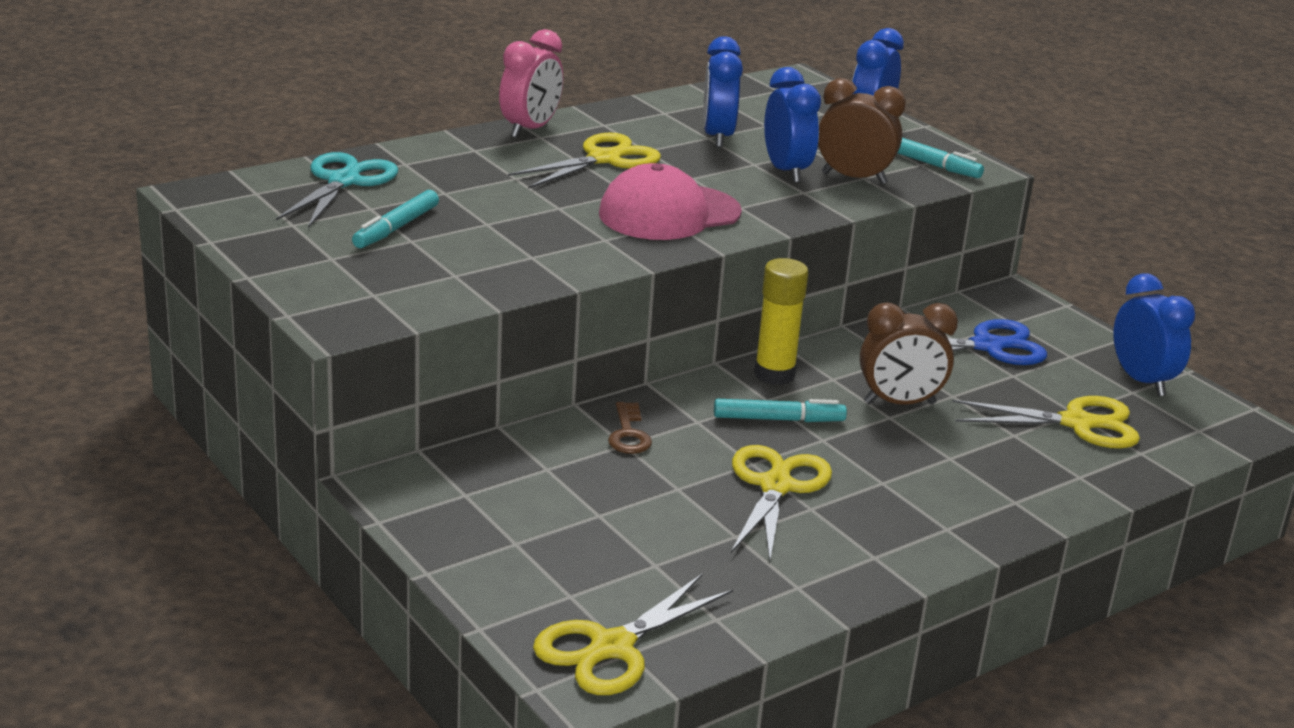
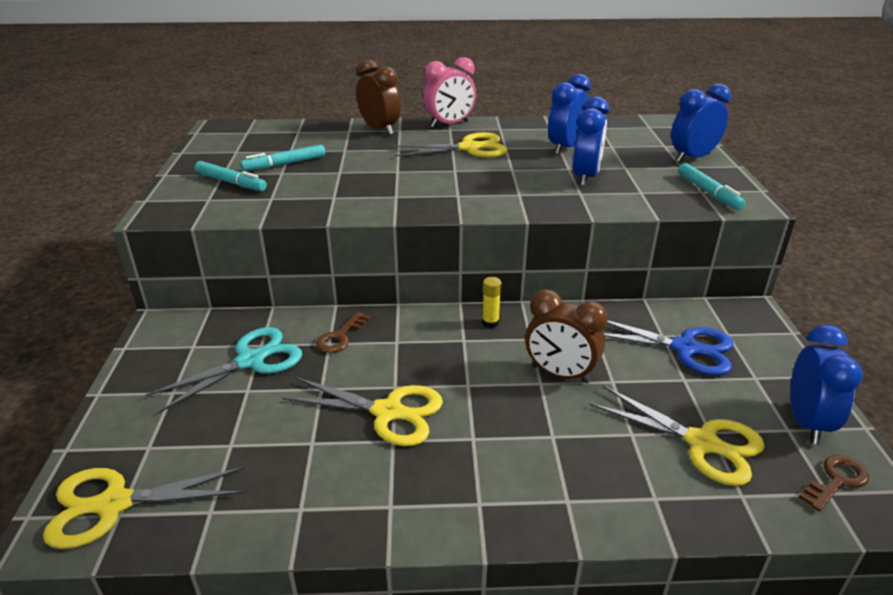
camera: 35 degrees right, 5 degrees up
turquoise scissors [276,152,398,228] -> turquoise scissors moved to [145,327,302,413]
pink cap [599,163,742,240] -> none
turquoise marker [714,399,847,422] -> turquoise marker moved to [195,161,267,191]
yellow scissors [731,445,832,561] -> yellow scissors turned 60 degrees clockwise [282,377,443,446]
yellow glue stick [754,258,808,385] -> yellow glue stick [482,277,502,328], size x0.54
brown clock [818,78,906,184] -> brown clock moved to [356,60,401,135]
none -> brown key [799,455,869,512]

